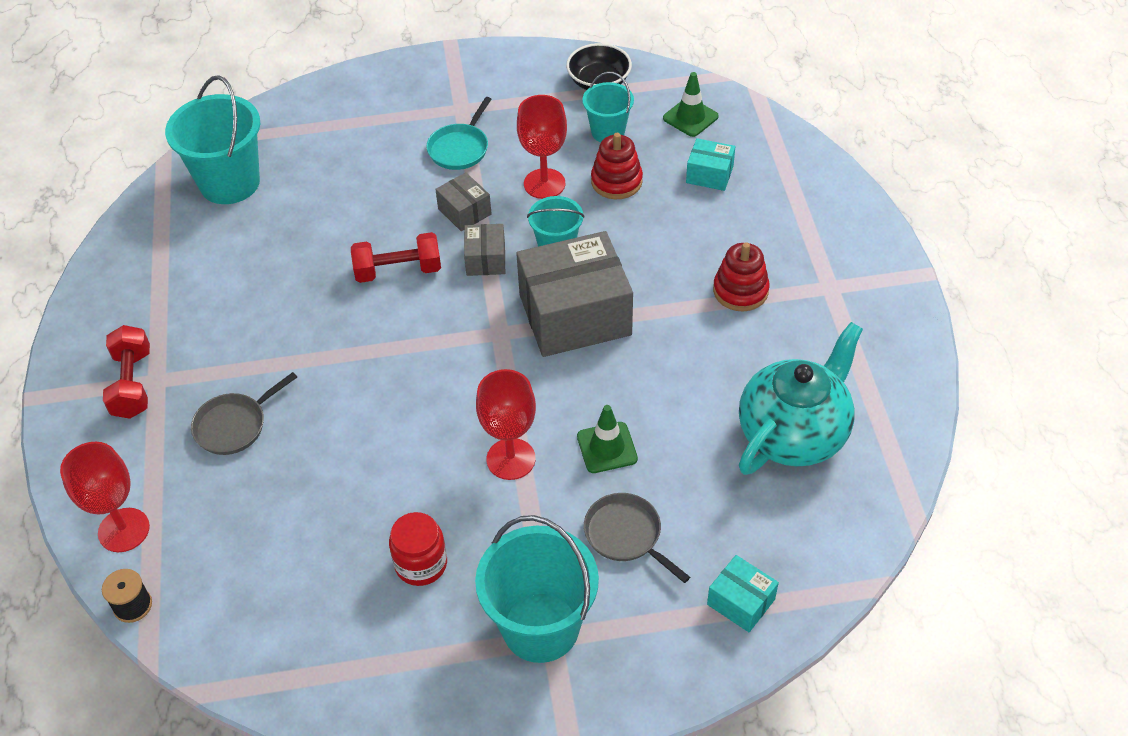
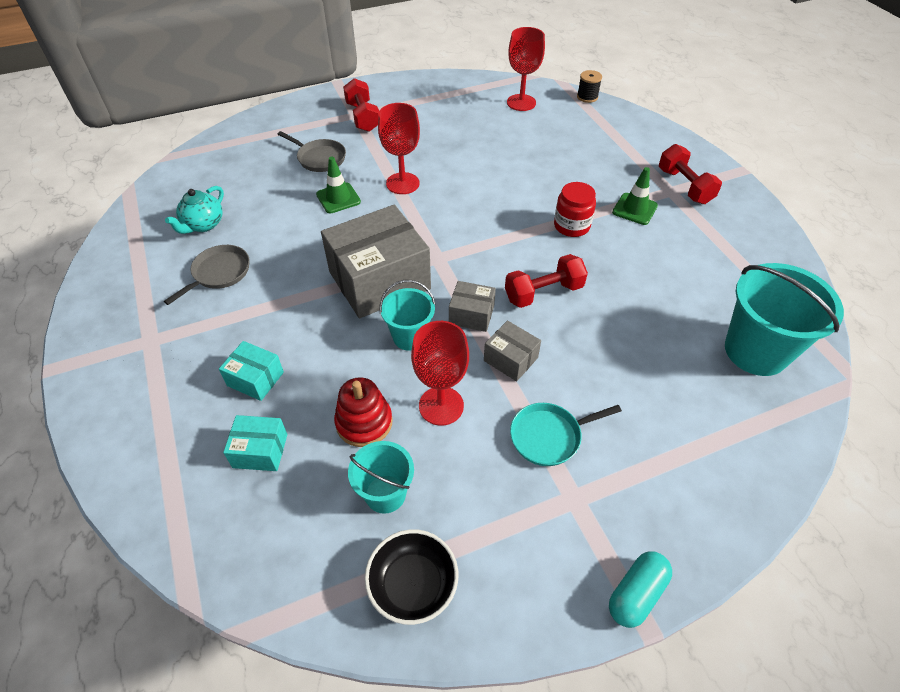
camera: 165 degrees right, 0 degrees up
red goblet [60,442,150,552] -> red goblet moved to [507,27,545,111]
grey pan [191,372,297,455] -> grey pan moved to [164,245,250,305]
red jar [389,512,447,586] -> red jar moved to [554,182,596,237]
turquoise pan [426,97,491,170] -> turquoise pan turned 120 degrees counterclockwise [510,403,622,466]
grey box [464,224,505,276] -> grey box turned 60 degrees counterclockwise [449,281,496,332]
turquoise bucket [475,515,599,663] -> red dumbbell [343,78,379,132]
green traffic cone [663,72,719,137] -> green traffic cone moved to [612,167,658,225]
turquoise box [707,555,779,632] -> turquoise box moved to [219,341,284,401]
red stacking toy [713,242,770,311] -> none
turquoise teapot [739,322,863,475] -> turquoise teapot [165,186,224,234], size x0.53
none -> turquoise capsule [609,552,672,628]

